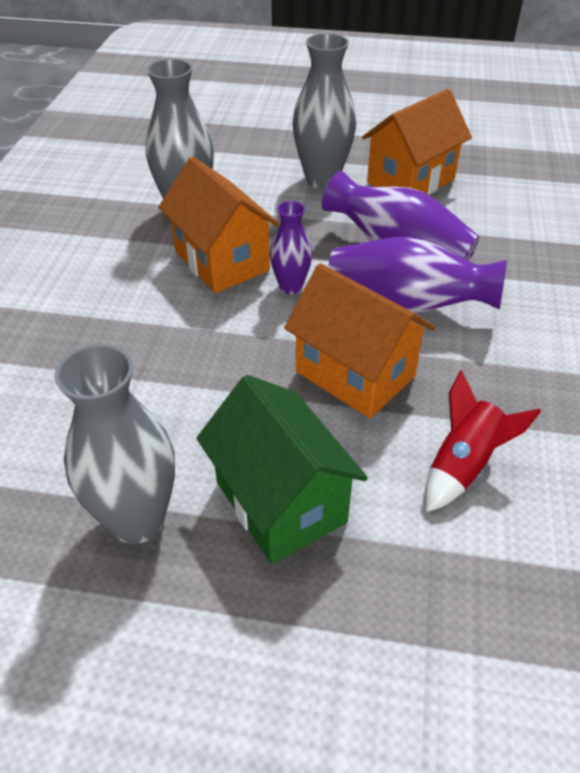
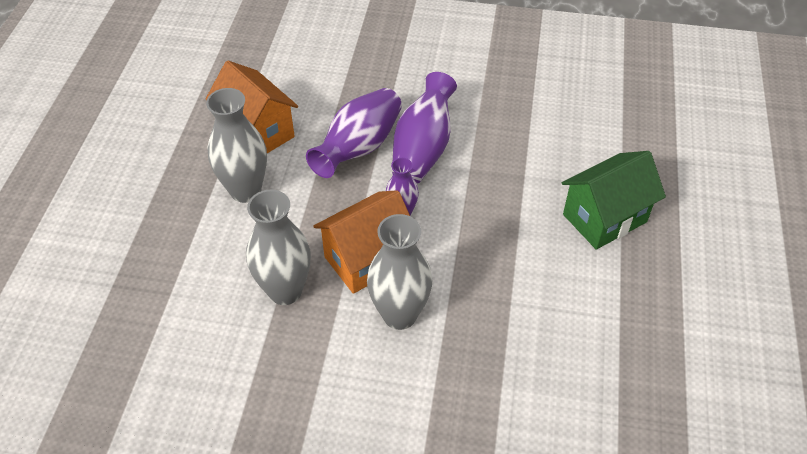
camera: 90 degrees left, 5 degrees up
grey vase [55,344,175,544] -> grey vase moved to [367,214,432,330]
orange house [284,263,435,418] -> none
red rocket [425,370,541,512] -> none

